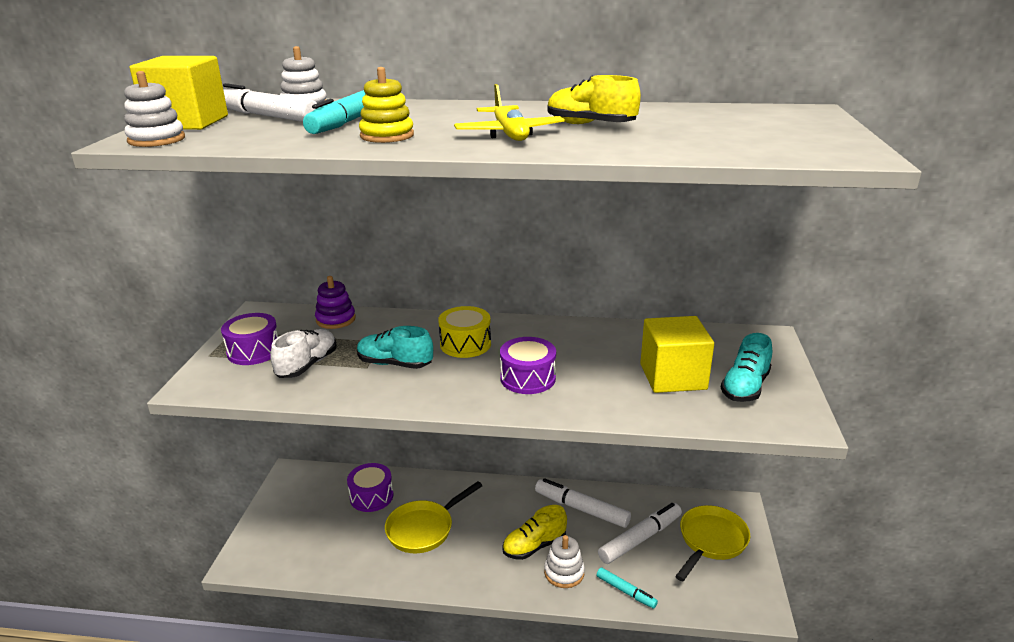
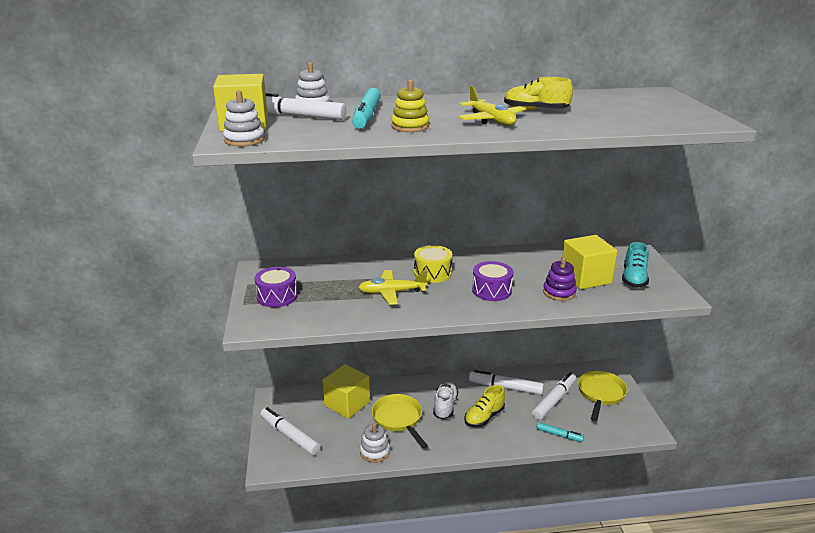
camera: 15 degrees left, 0 degrees up
white shoe [270,329,337,378] -> white shoe moved to [433,381,458,419]
purple stacking toy [315,276,356,329] -> purple stacking toy moved to [543,257,577,301]
purple drum [347,463,394,512] -> yellow cube [322,364,370,419]
turquoise shoe [357,326,433,369] -> yellow plane [358,270,427,305]
yellow pan [385,481,483,553] -> yellow pan turned 120 degrees clockwise [372,394,428,449]
white stacking toy [544,535,585,588] -> white stacking toy moved to [360,423,390,463]
none -> white marker [260,407,321,455]

